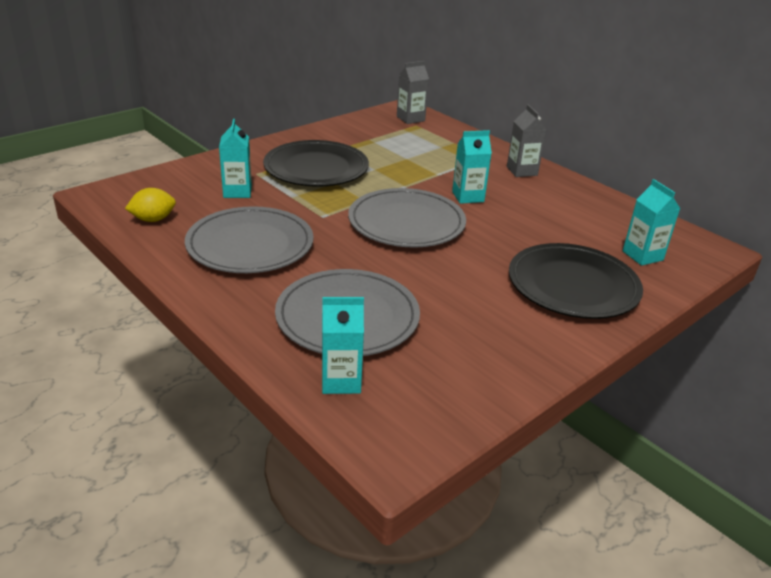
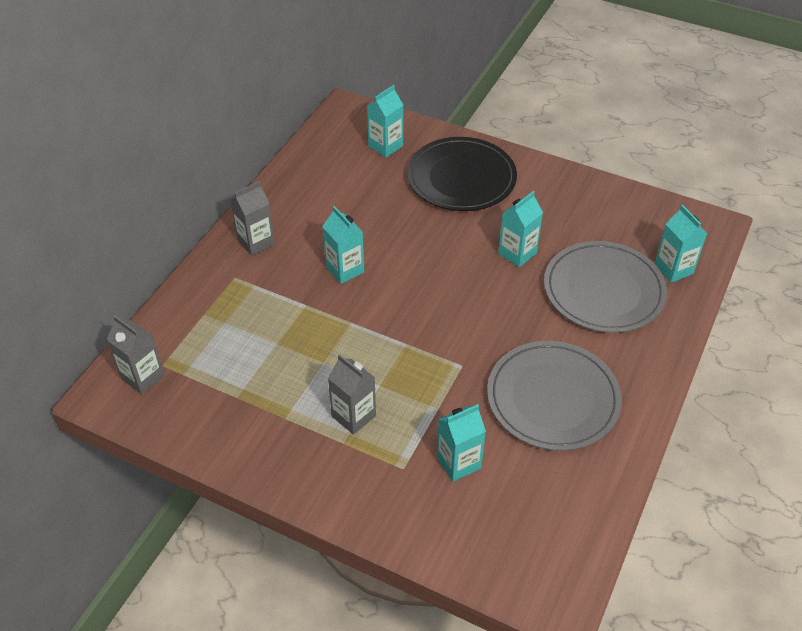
camera: 110 degrees left, 15 degrees up
yellow lemon [125,188,176,222] -> none
black plate [263,140,369,187] -> grey carton [328,354,376,435]
grey plate [348,188,466,248] -> none
none -> turquoise carton [498,191,543,268]

